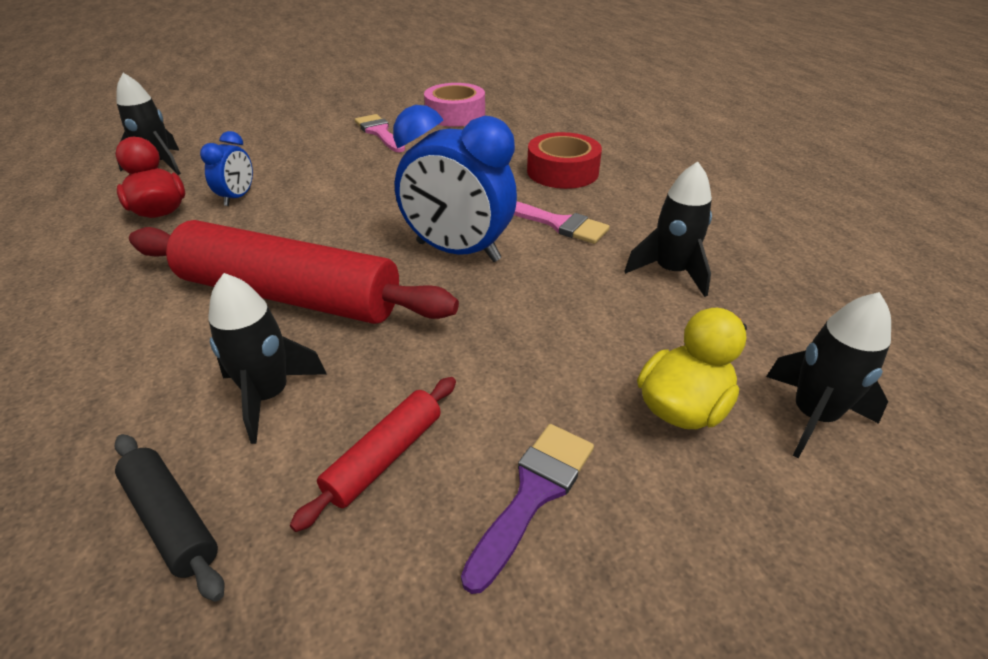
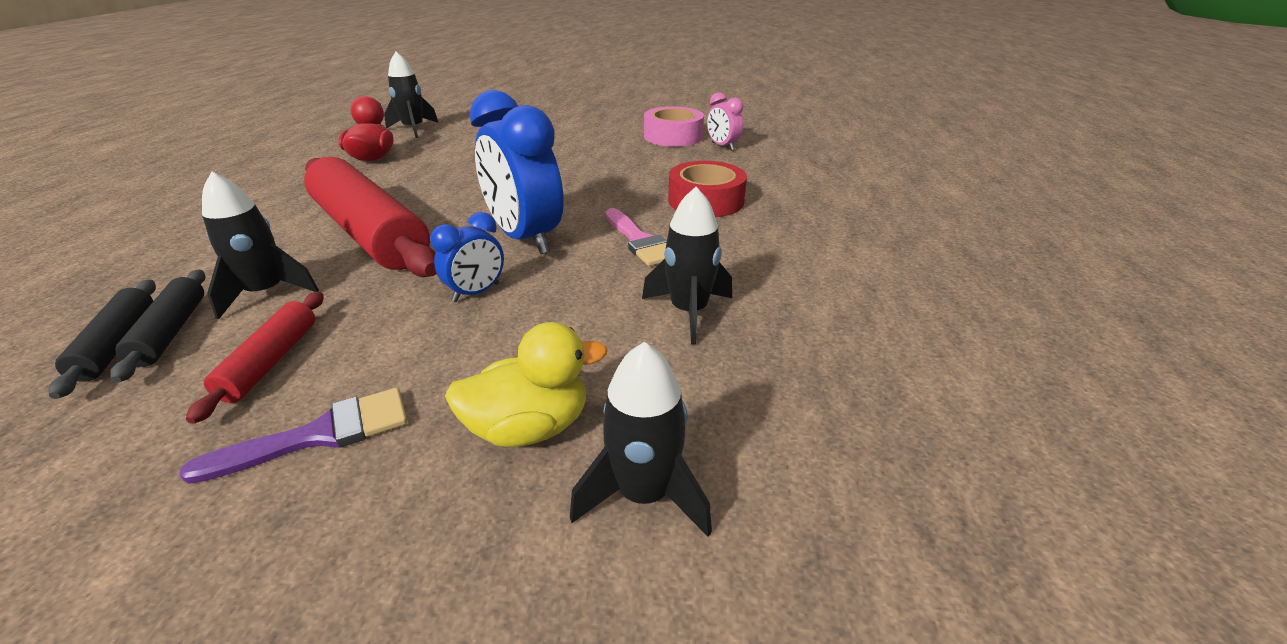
camera: 30 degrees right, 5 degrees down
blue clock [200,131,253,206] -> blue clock moved to [430,212,504,302]
red rolling pin [290,377,456,532] -> red rolling pin turned 60 degrees counterclockwise [186,292,324,424]
pink brush [355,114,405,152] -> none
none -> black rolling pin [110,270,205,383]
none -> pink clock [707,92,743,151]

